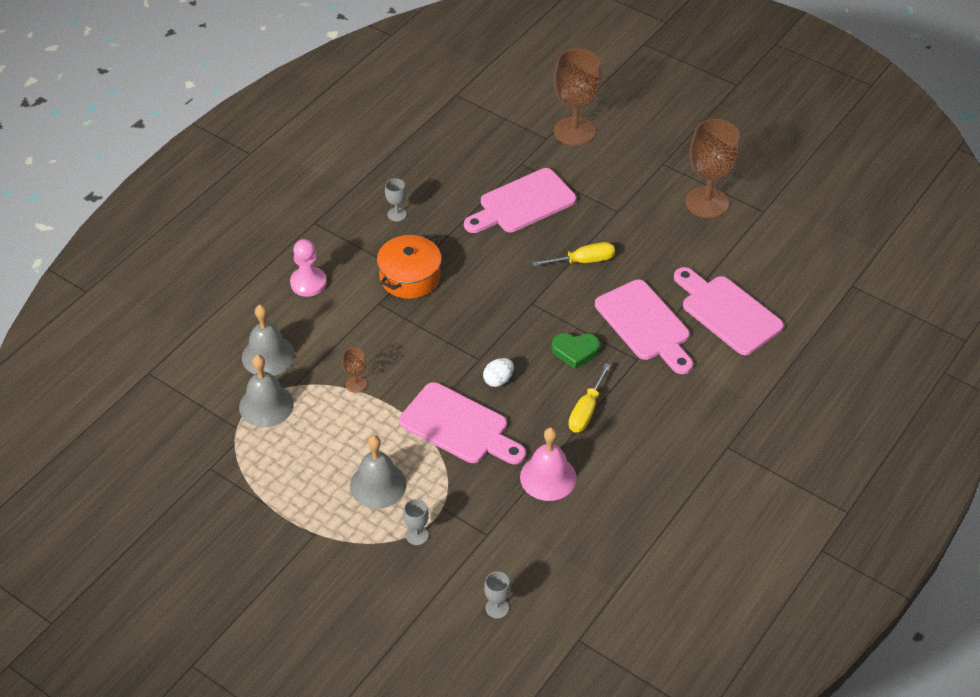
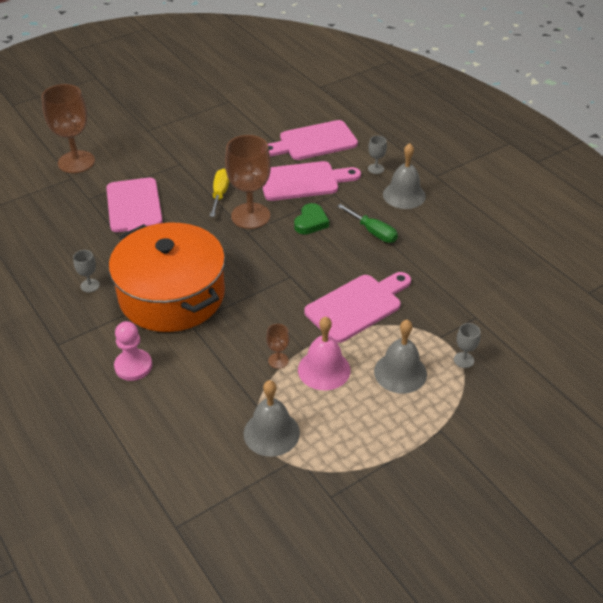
camera: 70 degrees left, 5 degrees down
grey bell [242,305,295,376] -> grey bell moved to [383,143,426,209]
orange pot [377,234,442,299] -> orange pot [109,223,225,332], size x1.82
white egg [483,358,514,387] -> none
grey goblet [484,572,511,619] -> grey goblet moved to [368,136,387,174]
pink bell [520,427,577,501] -> pink bell moved to [298,317,350,390]
yellow screwdriver [568,363,611,432] -> green screwdriver [337,204,398,243]
brown goblet [685,119,740,218] -> brown goblet moved to [225,135,271,229]

